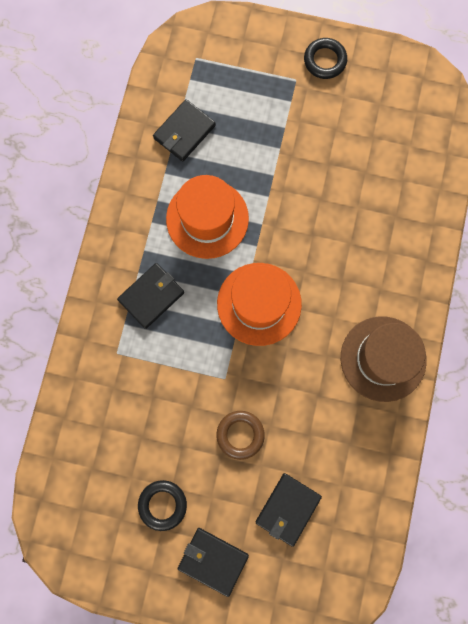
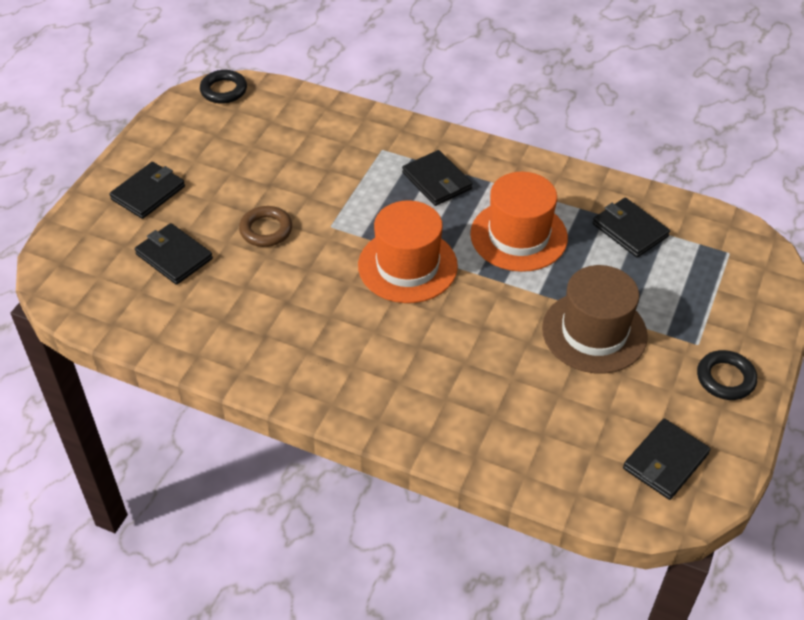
camera: 100 degrees right, 30 degrees down
black ring [138,480,187,531] -> black ring moved to [200,70,247,104]
brown hat [341,316,427,402] -> brown hat moved to [542,265,648,374]
none -> black wallet [623,418,711,500]

